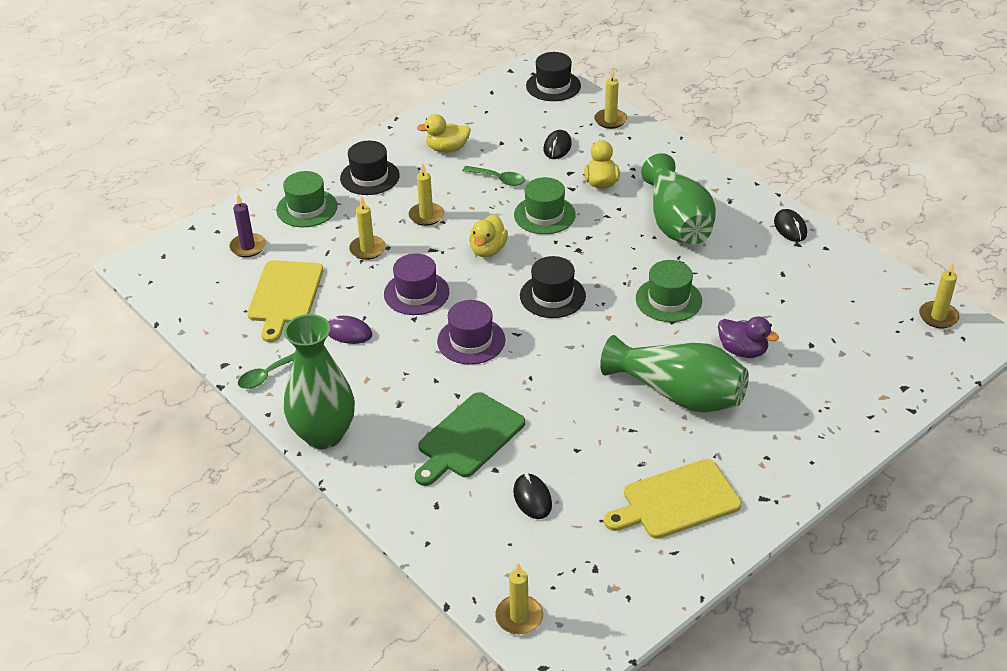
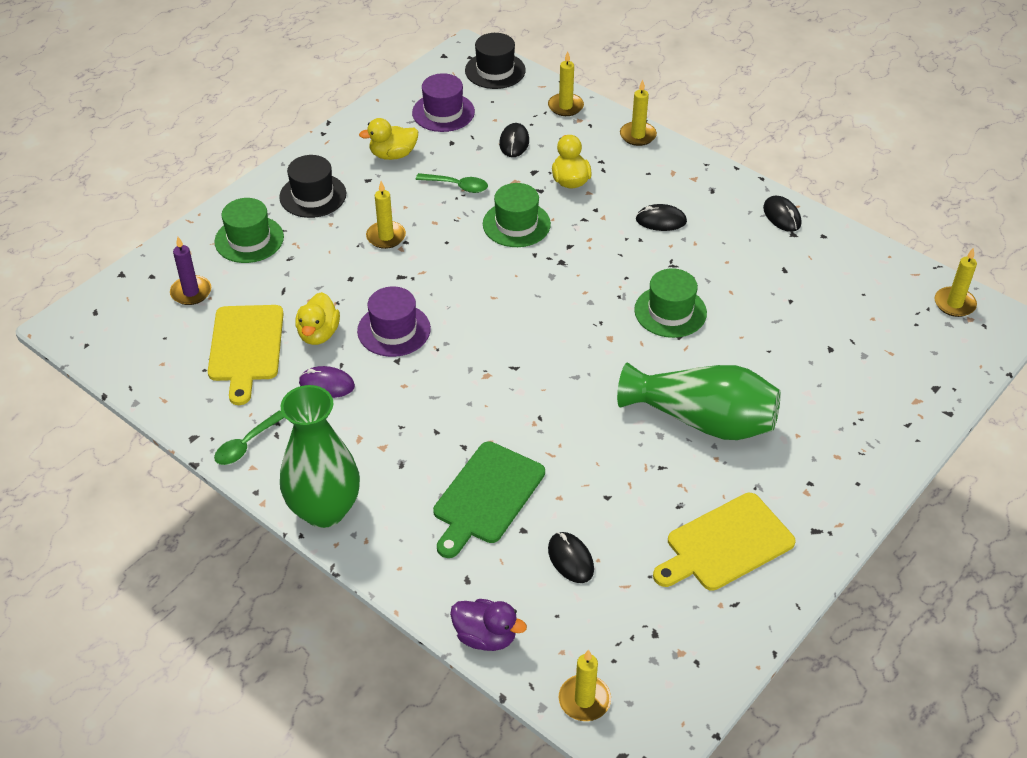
camera: 10 degrees left, 5 degrees up
yellow candle [349,196,386,260] -> yellow candle moved to [620,80,657,146]
purple hat [437,300,505,365] -> purple hat moved to [412,73,475,132]
yellow duck [469,214,508,257] -> yellow duck moved to [295,292,340,345]
black hat [520,256,586,318] -> none
green vase [641,153,716,245] -> black mouse [636,204,687,231]
purple duck [718,317,779,358] -> purple duck moved to [450,599,527,651]

